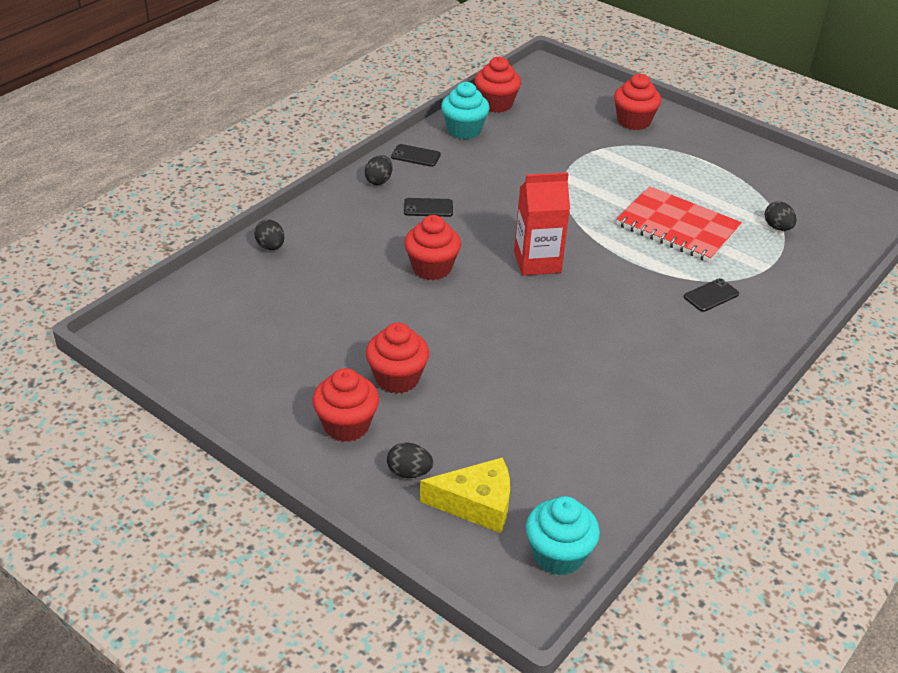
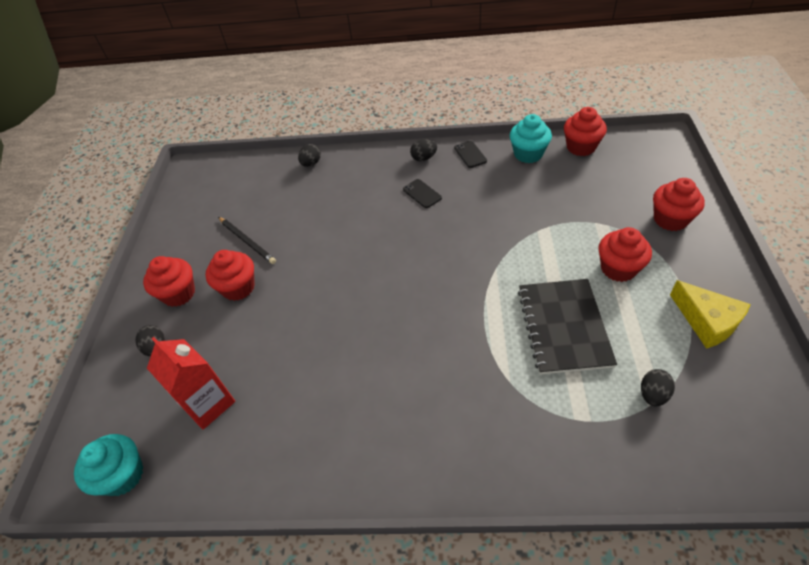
camera: 60 degrees right, 10 degrees up
red cupcake [404,215,461,280] -> red cupcake moved to [598,227,652,282]
yellow cheese [420,457,510,533] -> yellow cheese moved to [670,280,751,349]
red carton [514,172,570,276] -> red carton moved to [147,337,235,430]
red notebook [616,186,742,262] -> black notebook [518,279,617,375]
black phone [684,278,739,312] -> none
none -> black pencil [218,217,276,264]

